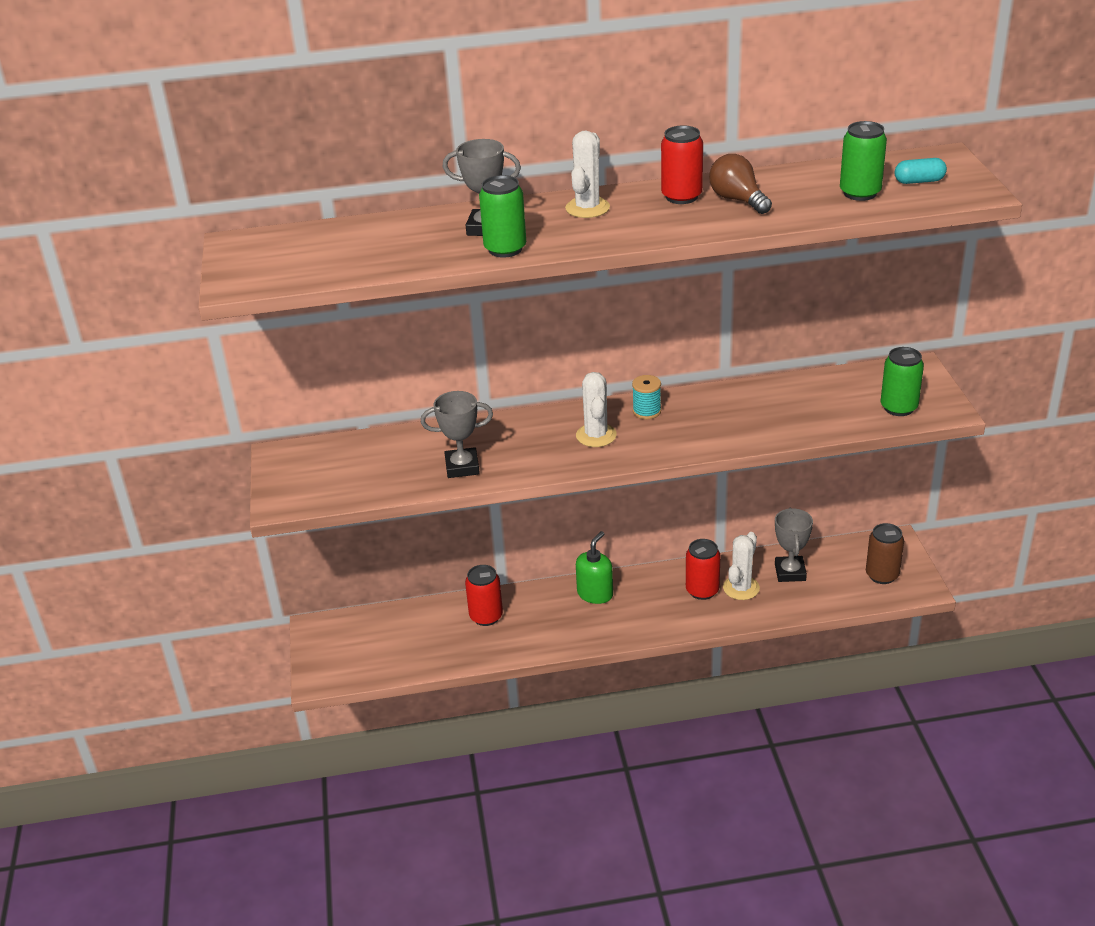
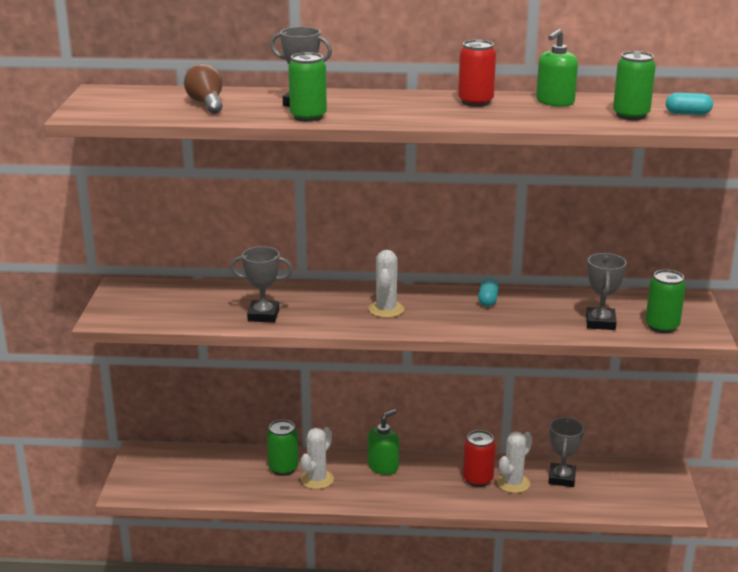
camera: 10 degrees right, 10 degrees down
red can [465,565,503,626] -> green can [267,420,298,476]
white cactus [565,131,610,218] -> white cactus moved to [301,427,334,489]
turquoise spool [632,375,661,419] -> none
brown light bulb [709,154,772,214] -> brown light bulb moved to [184,64,223,114]
brown can [866,523,904,584] -> none
none -> turquoise capsule [478,278,499,307]
none -> green soap dispenser [536,29,578,107]
none -> grey trophy [586,253,626,330]

